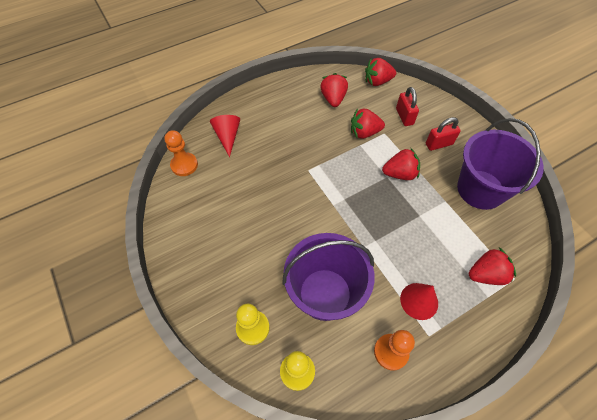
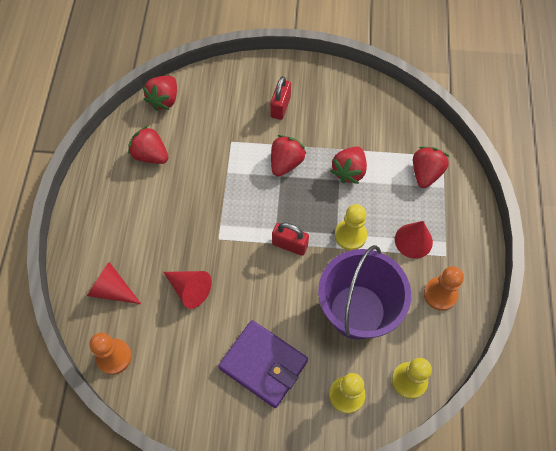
camera: 55 degrees left, 5 degrees up
red strawberry [351,108,385,139] -> red strawberry moved to [330,147,367,184]
red padlock [396,87,419,126] -> red padlock moved to [272,223,309,256]
purple bucket [457,118,544,210] -> none
none -> red cone [164,271,212,309]
none -> purple wallet [218,320,308,408]
none -> yellow pawn [335,204,367,250]

